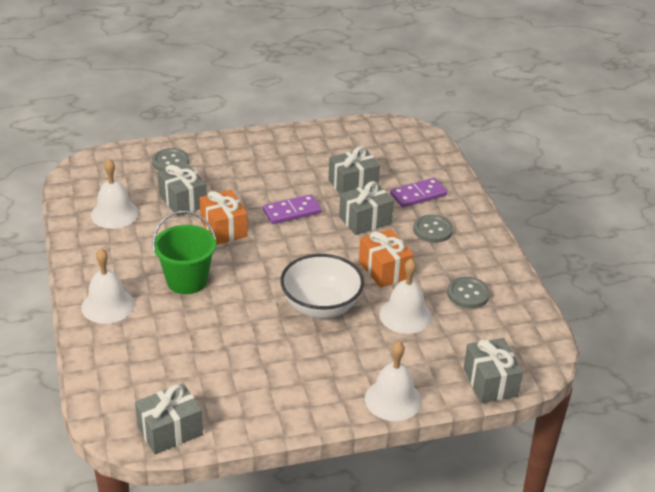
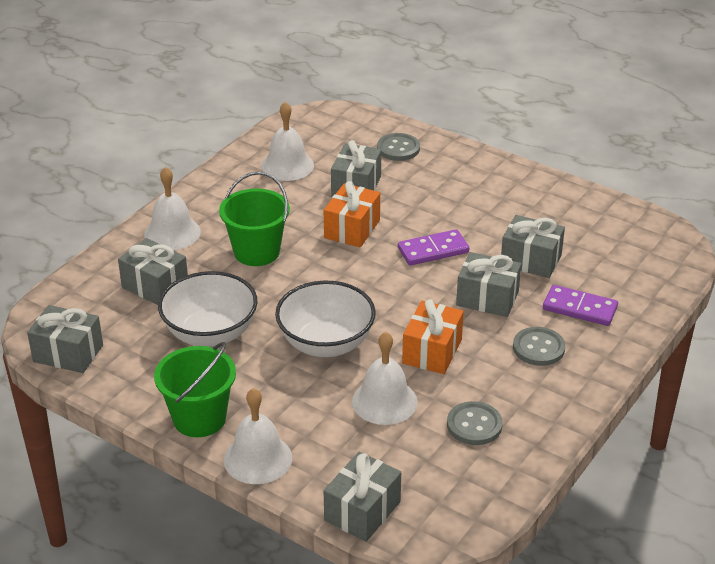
camera: 50 degrees right, 0 degrees up
purple domino [263,194,322,224] -> purple domino turned 45 degrees counterclockwise [398,229,469,266]
none -> grey gift [118,238,188,305]
none -> green bucket [154,342,236,437]
none -> white bowl [158,271,258,347]

